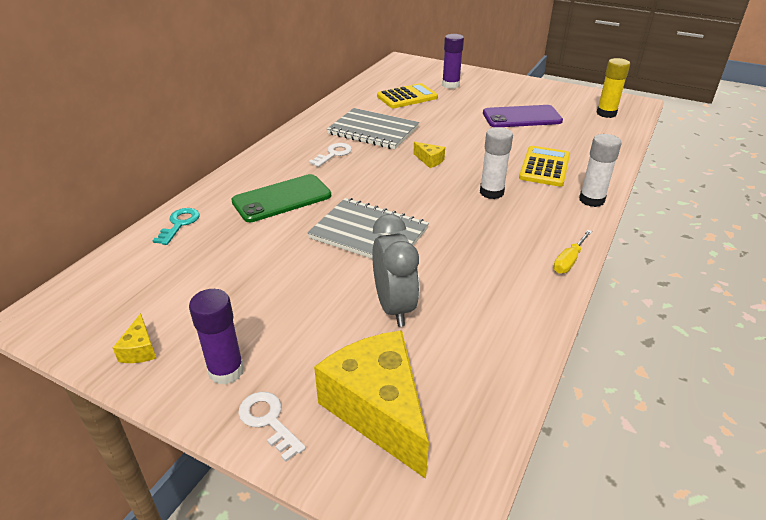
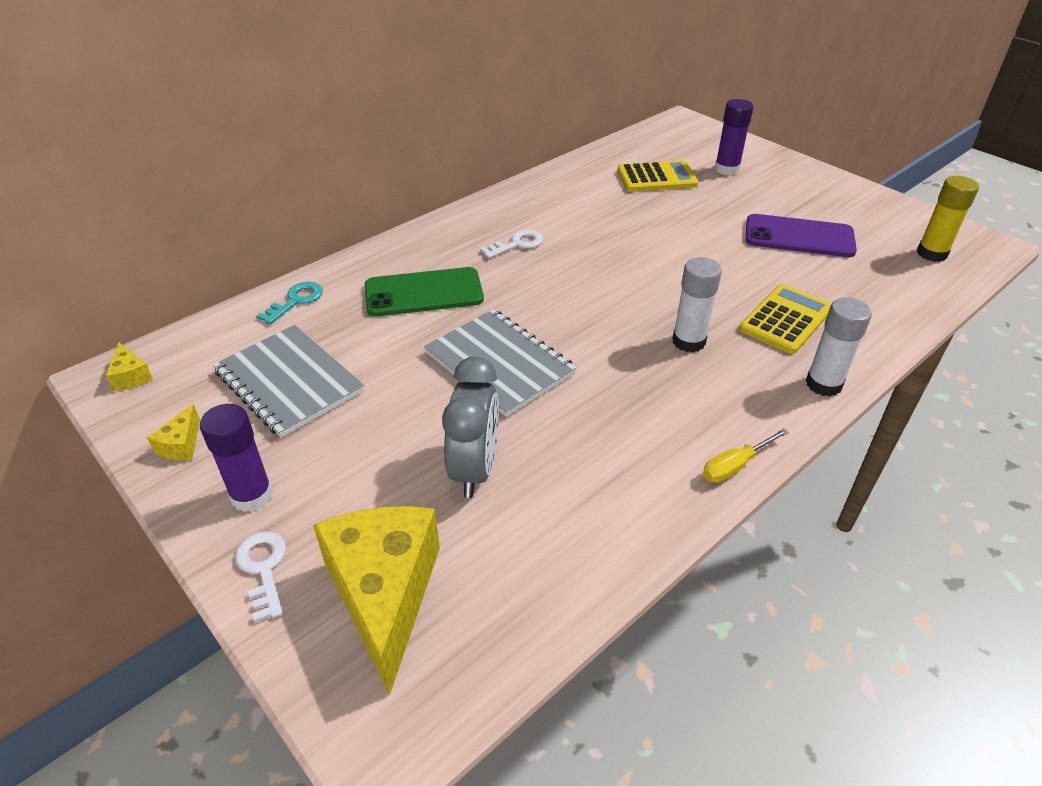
camera: 20 degrees right, 5 degrees up
grey notebook [327,108,419,149] -> grey notebook moved to [213,325,364,438]
yellow cheese [413,142,445,168] -> yellow cheese moved to [106,342,153,391]

